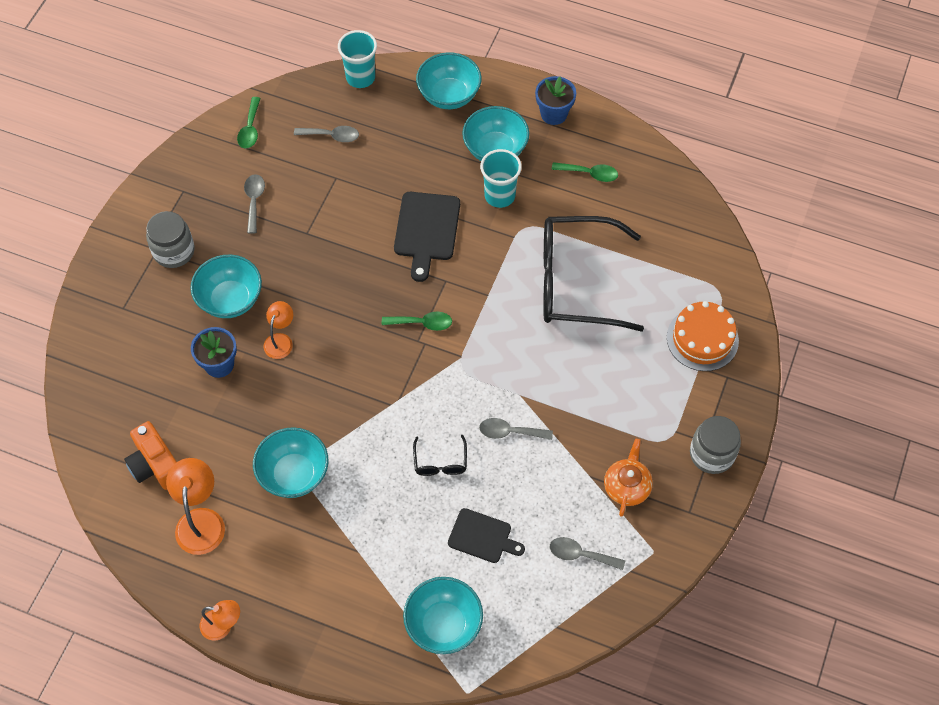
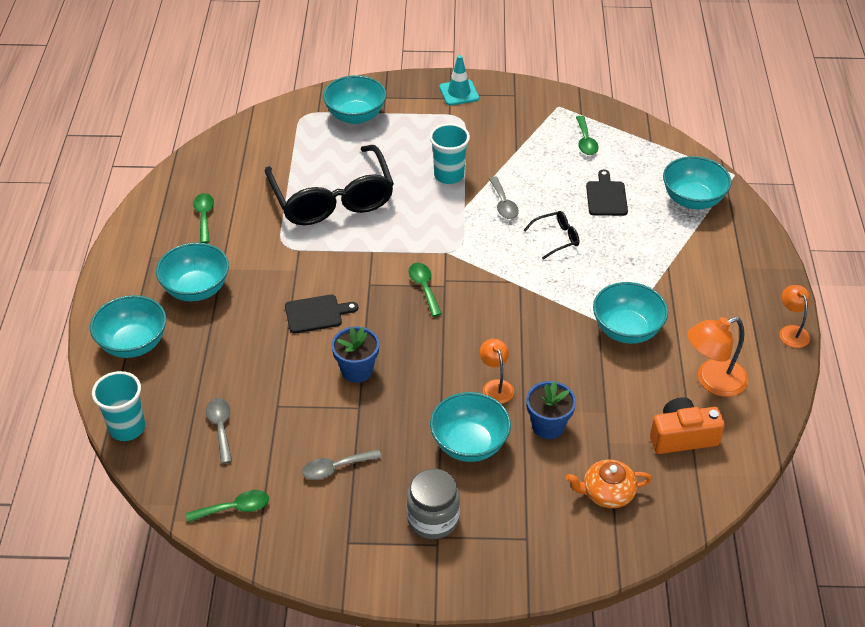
camera: 110 degrees left, 15 degrees down
orange camera [124,421,177,490] -> orange camera turned 135 degrees counterclockwise [650,397,725,454]
orange lamp [264,301,293,359] -> orange lamp turned 75 degrees clockwise [480,339,514,404]
black cutting board [394,192,460,282] -> black cutting board [285,295,358,333], size x0.66
turquoise cup [480,149,522,208] -> turquoise cup moved to [430,123,470,184]
blue flower pot [535,76,576,125] -> blue flower pot moved to [331,326,379,383]
grey spoon [550,537,625,570] -> green spoon [576,116,599,155]
orange teapot [604,439,653,517] -> orange teapot moved to [565,460,652,508]
orange cake [667,301,739,371] -> turquoise bowl [323,75,386,124]
grey jar [690,416,741,474] -> turquoise traffic cone [439,55,479,105]

